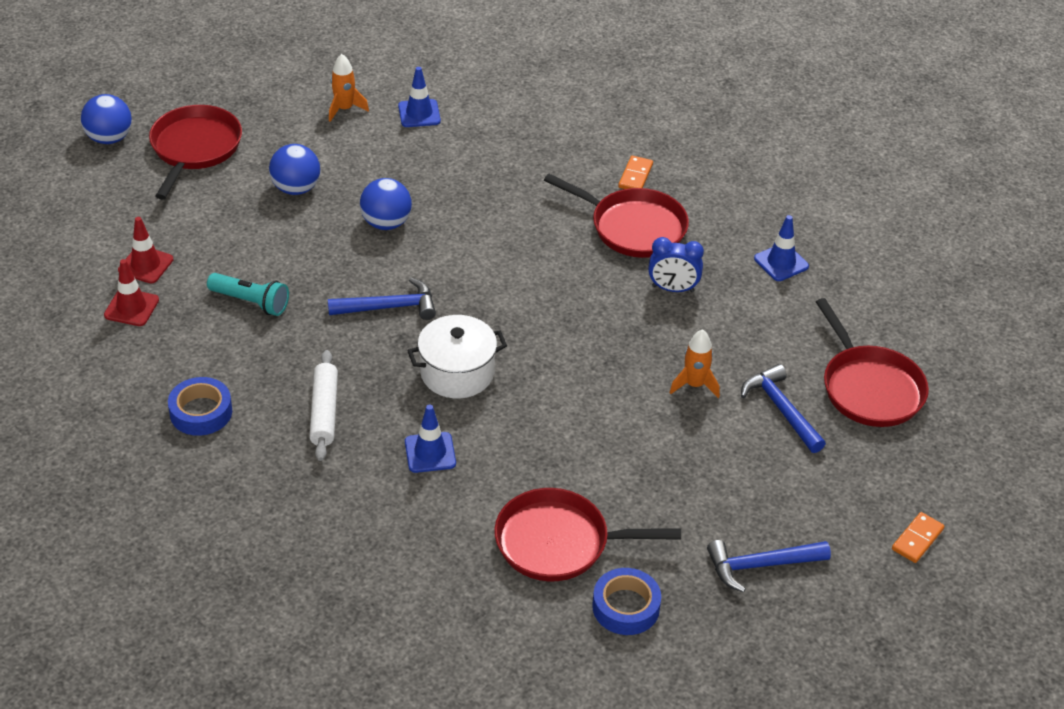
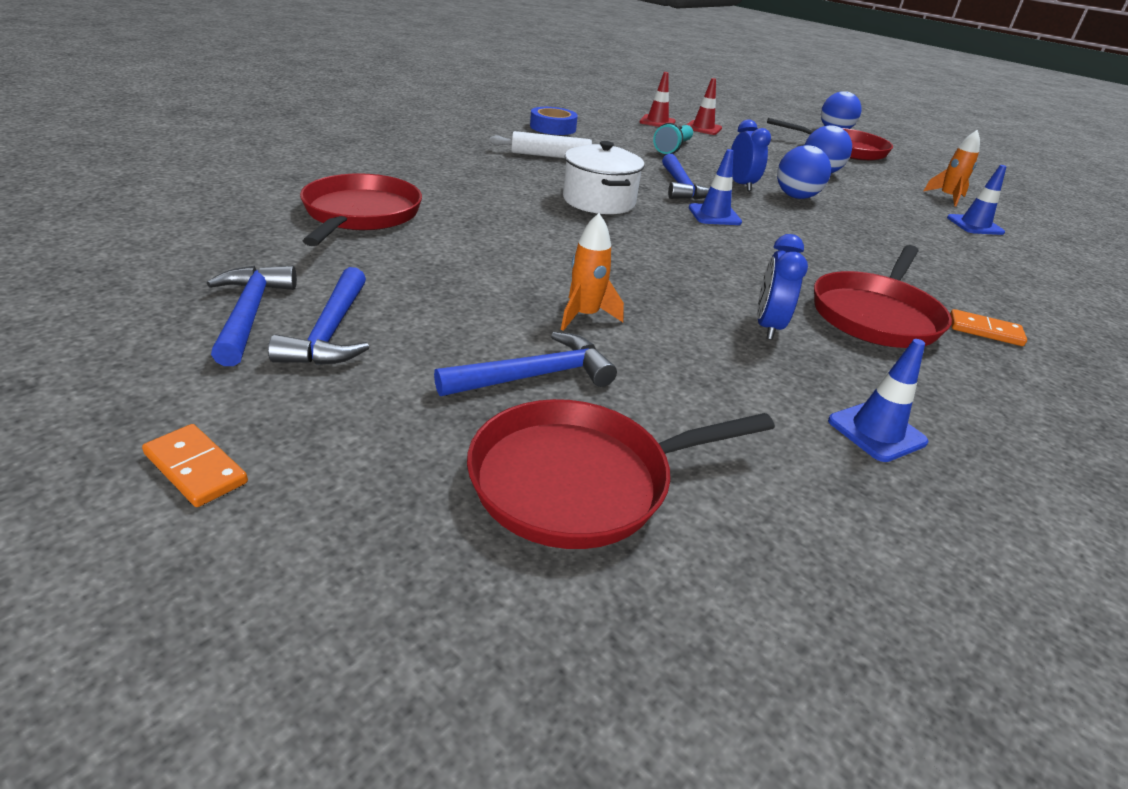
camera: 90 degrees right, 10 degrees down
blue traffic cone [405,405,456,473] -> blue traffic cone moved to [689,149,742,225]
blue tape [592,568,661,635] -> none
none -> blue hammer [268,267,369,365]
none -> blue clock [731,119,771,191]

